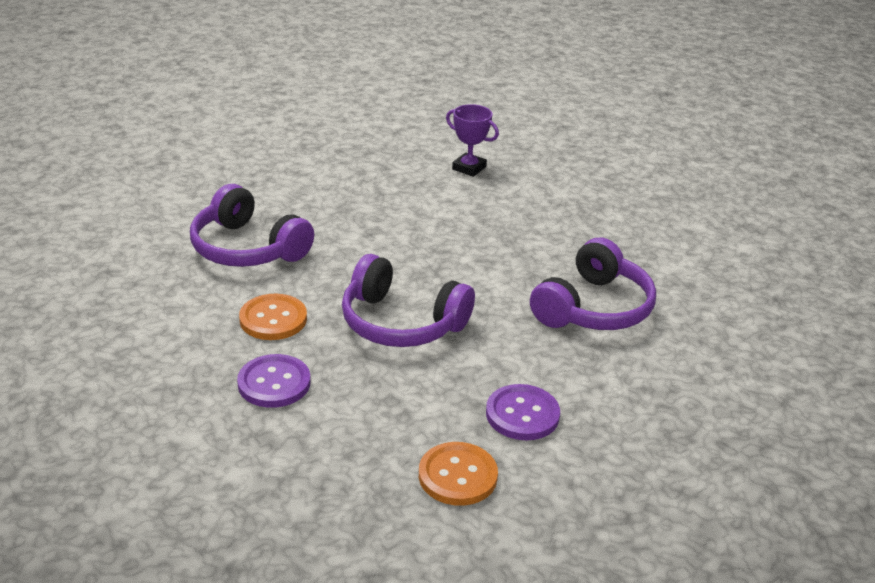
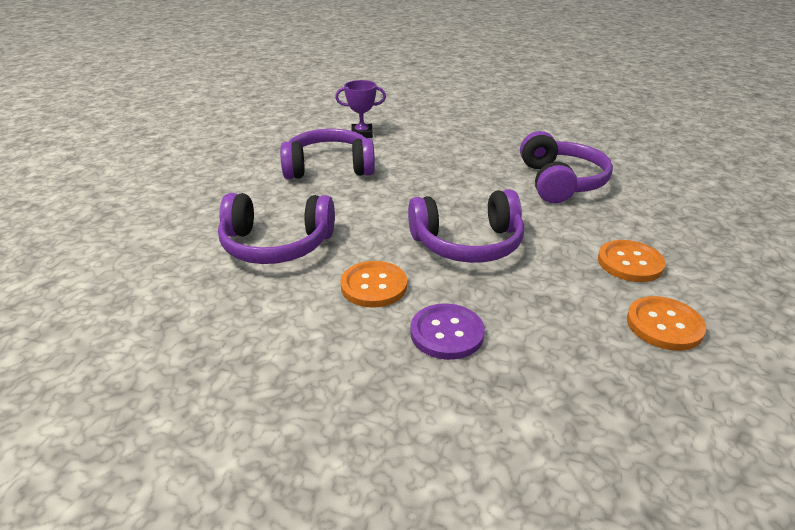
camera: 35 degrees left, 0 degrees up
purple button [486,384,560,440] -> orange button [598,240,666,282]
none -> purple headphones [280,129,375,179]

